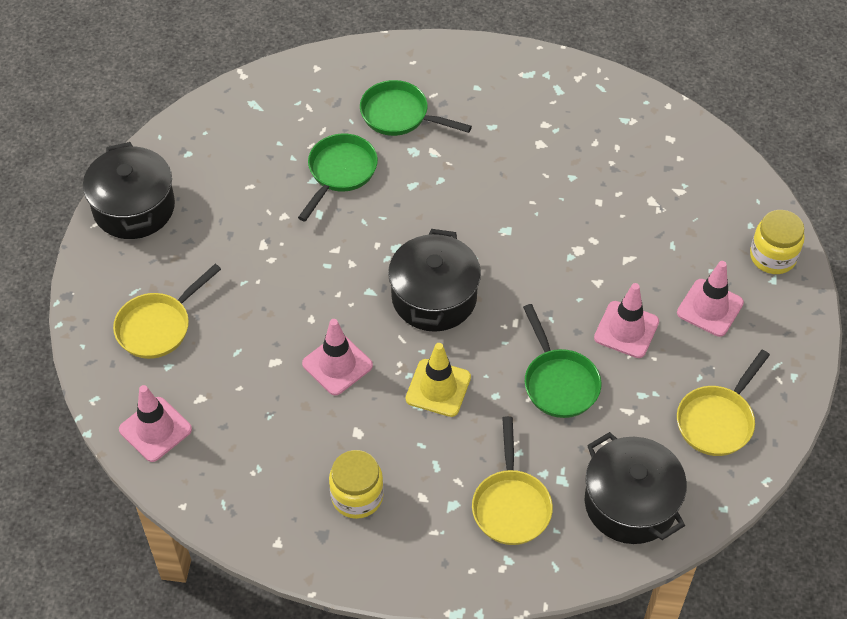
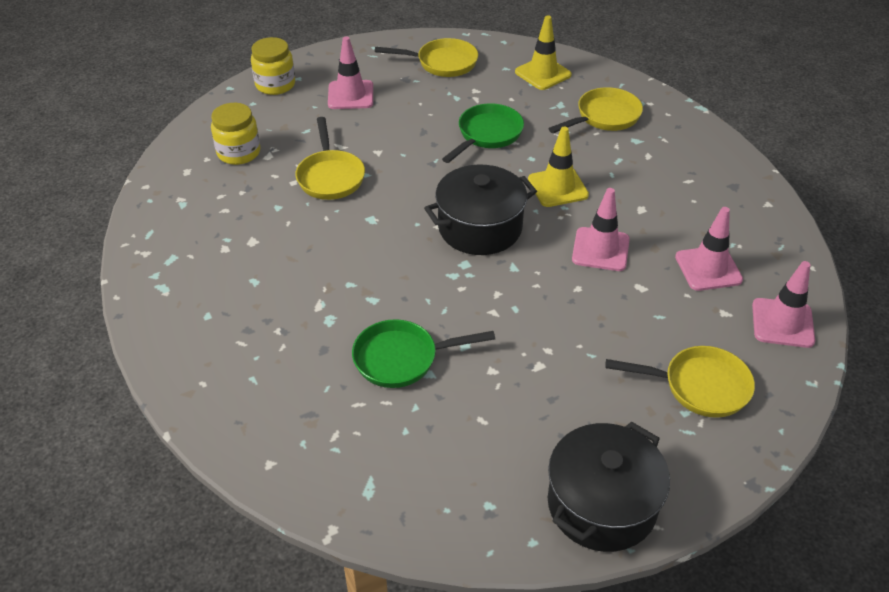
camera: 125 degrees left, 10 degrees down
yellow jar [329,450,384,519] -> yellow jar moved to [211,103,261,165]
green pan [360,80,472,136] -> none
black pot [585,432,687,544] -> yellow traffic cone [515,15,572,90]
pink traffic cone [594,283,659,358] -> pink traffic cone moved to [675,207,743,291]
none -> yellow pan [296,117,365,200]

